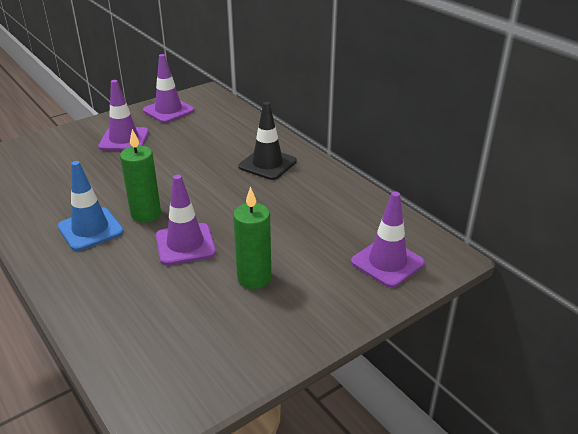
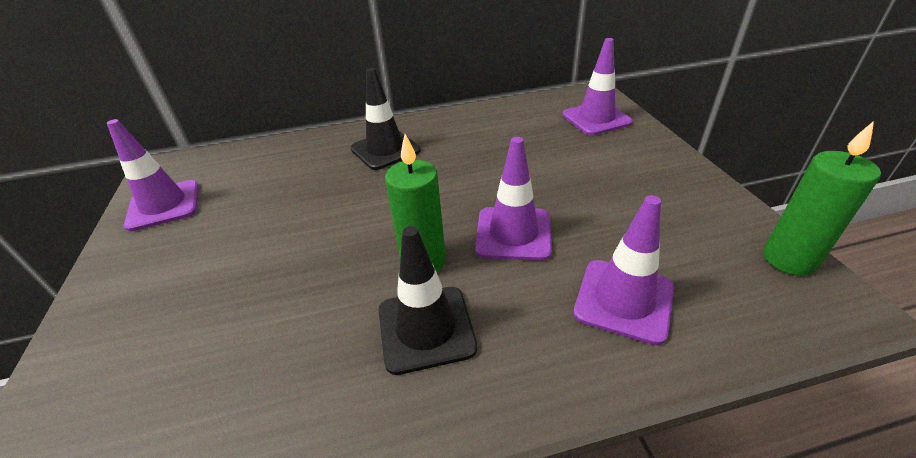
camera: 65 degrees left, 5 degrees up
blue traffic cone [57,161,124,251] -> black traffic cone [379,226,477,375]
purple traffic cone [98,80,149,151] -> purple traffic cone moved to [573,195,674,345]
green candle [233,186,271,289] -> green candle moved to [763,121,881,276]

